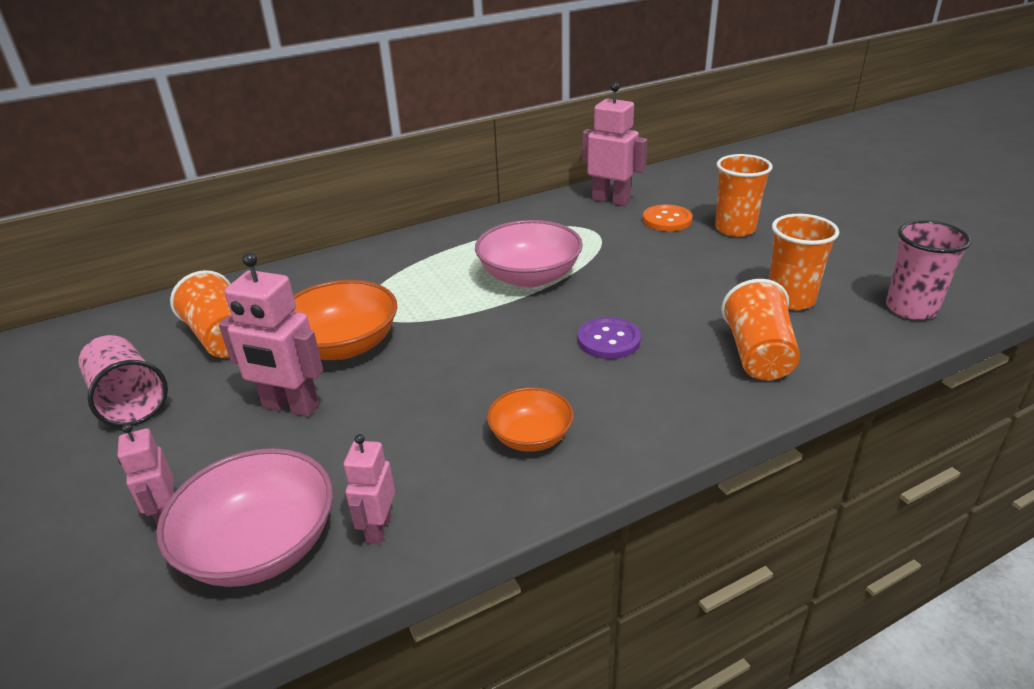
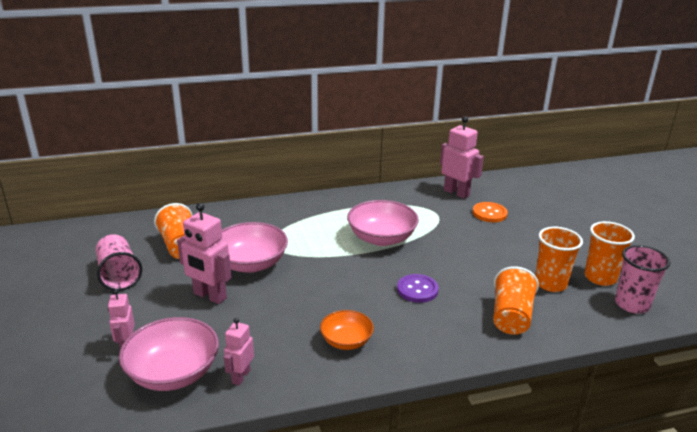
camera: 10 degrees right, 5 degrees down
orange bowl [293,280,397,360] -> pink bowl [221,222,288,273]
orange cup [715,154,773,237] -> orange cup moved to [584,221,635,286]

